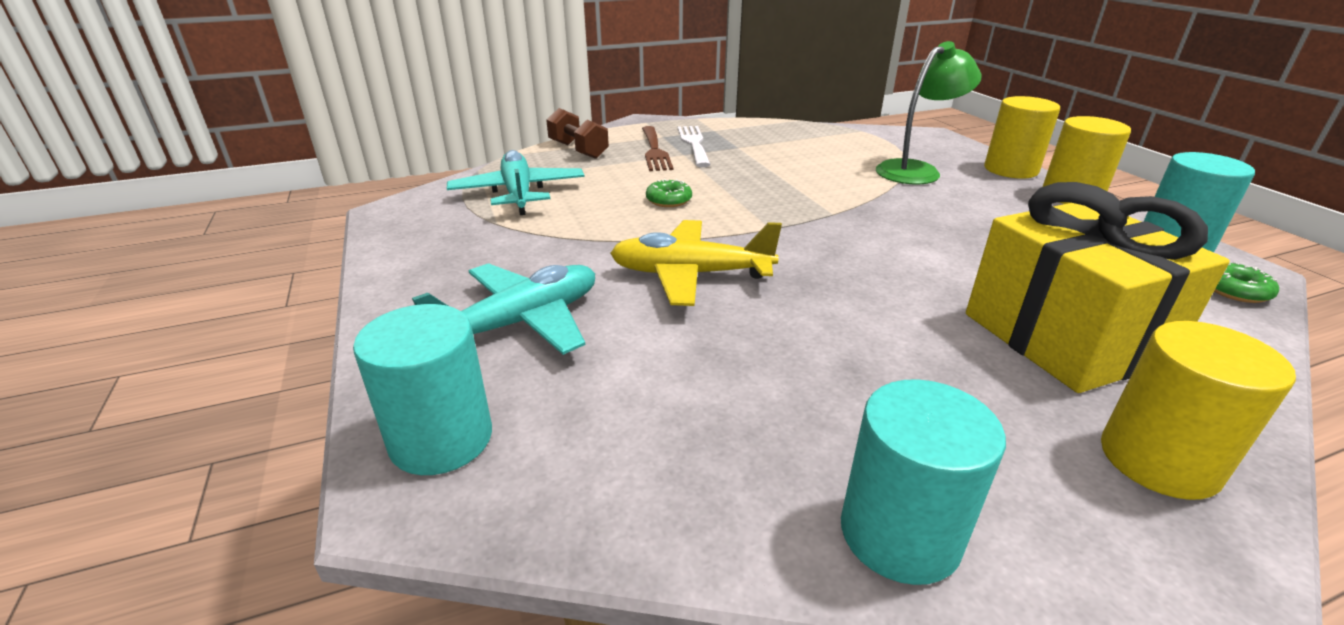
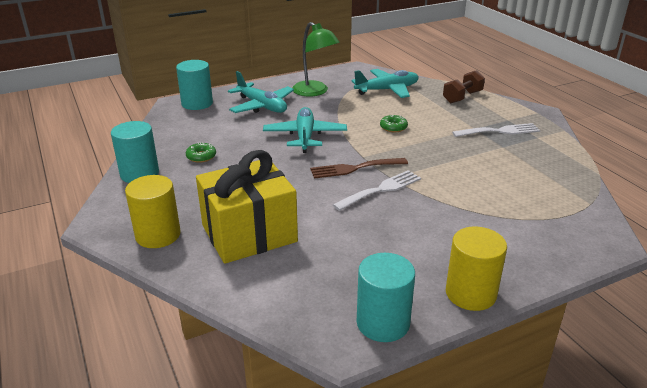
camera: 85 degrees right, 0 degrees up
yellow plane [610,220,782,306] -> turquoise plane [263,107,347,153]
brown fork [642,126,673,171] -> brown fork moved to [310,158,408,179]
green lamp [876,41,982,184] -> green lamp moved to [292,22,340,97]
yellow cylinder [984,96,1060,178] -> none
green donut [1214,262,1279,303] -> green donut moved to [186,142,216,163]
none -> white fork [333,170,421,211]

